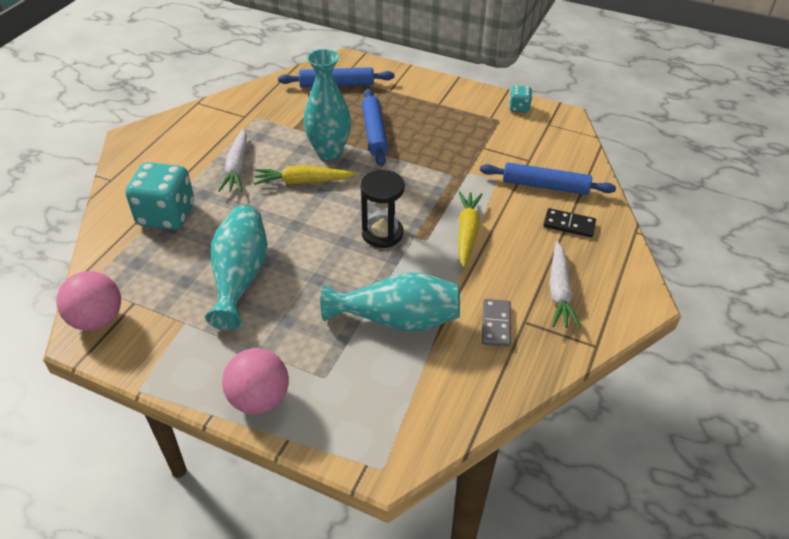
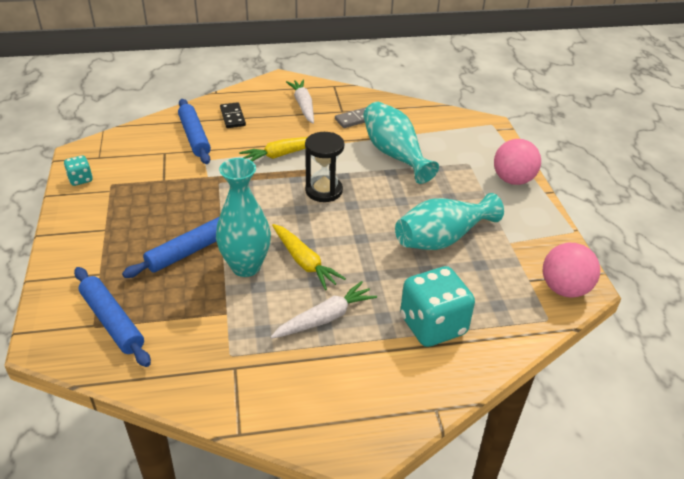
camera: 125 degrees left, 5 degrees down
white carrot [549,241,581,329] -> white carrot turned 75 degrees counterclockwise [286,79,314,124]

